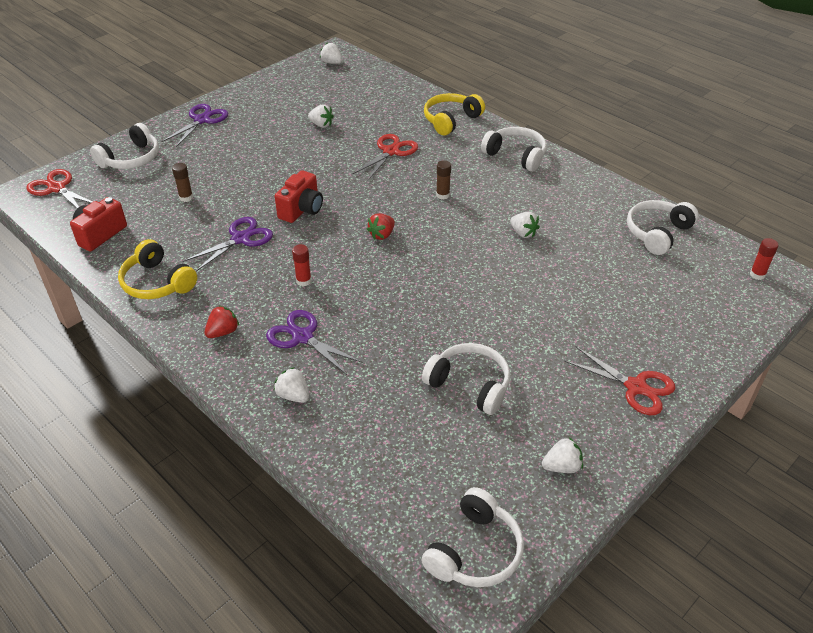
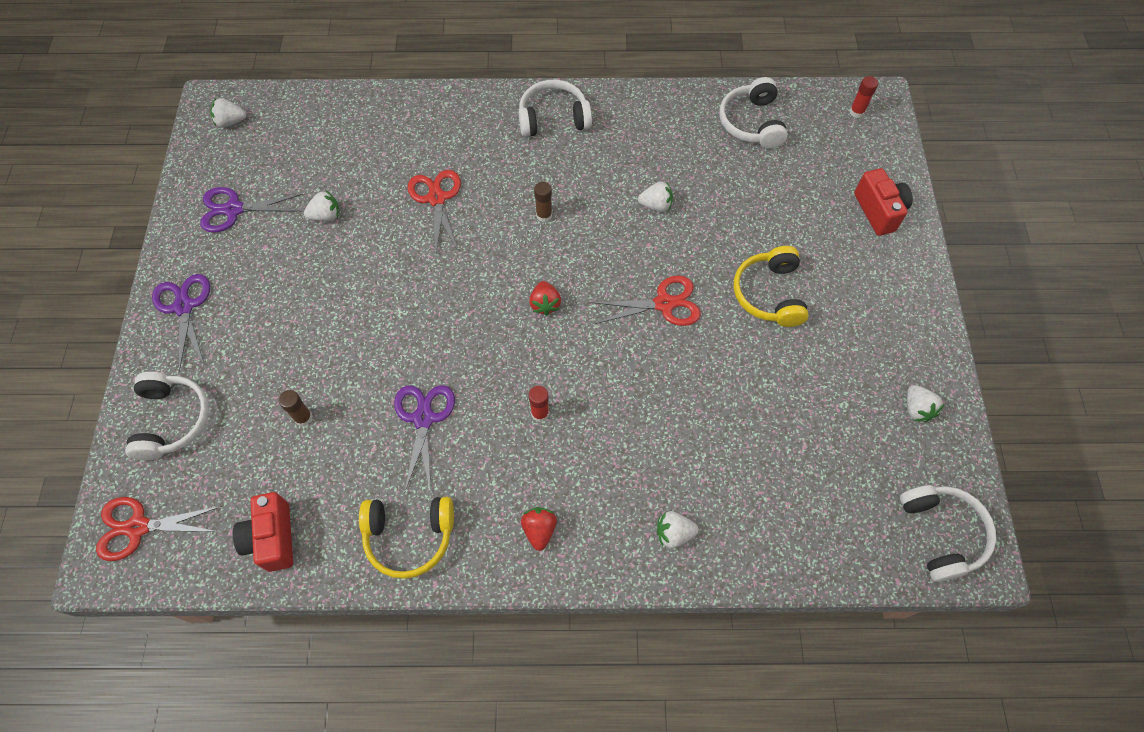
camera: 45 degrees left, 20 degrees up
purple scissors [266,310,363,375] -> purple scissors moved to [200,187,303,233]
red camera [275,170,323,223] -> red camera moved to [854,168,913,236]
white headphones [422,343,510,415] -> none
yellow headphones [424,93,485,135] -> yellow headphones moved to [734,246,809,327]
white strawberry [542,437,583,473] -> white strawberry turned 135 degrees clockwise [907,385,944,422]
red scissors [564,346,675,415] -> red scissors moved to [591,275,701,326]

